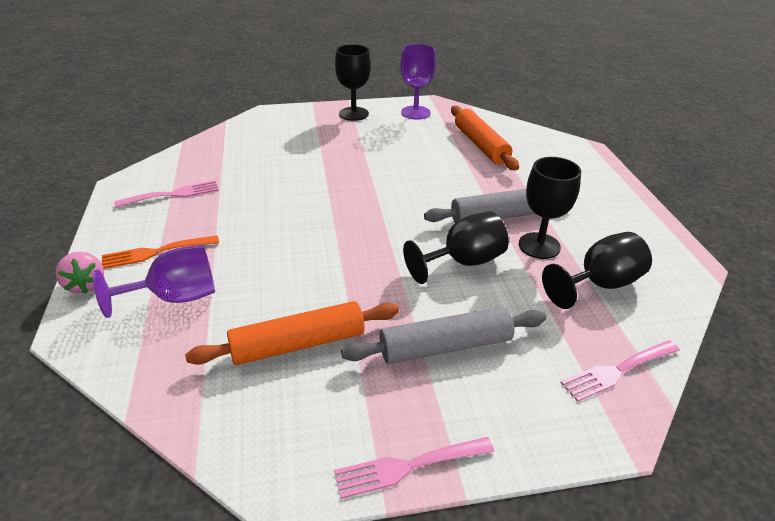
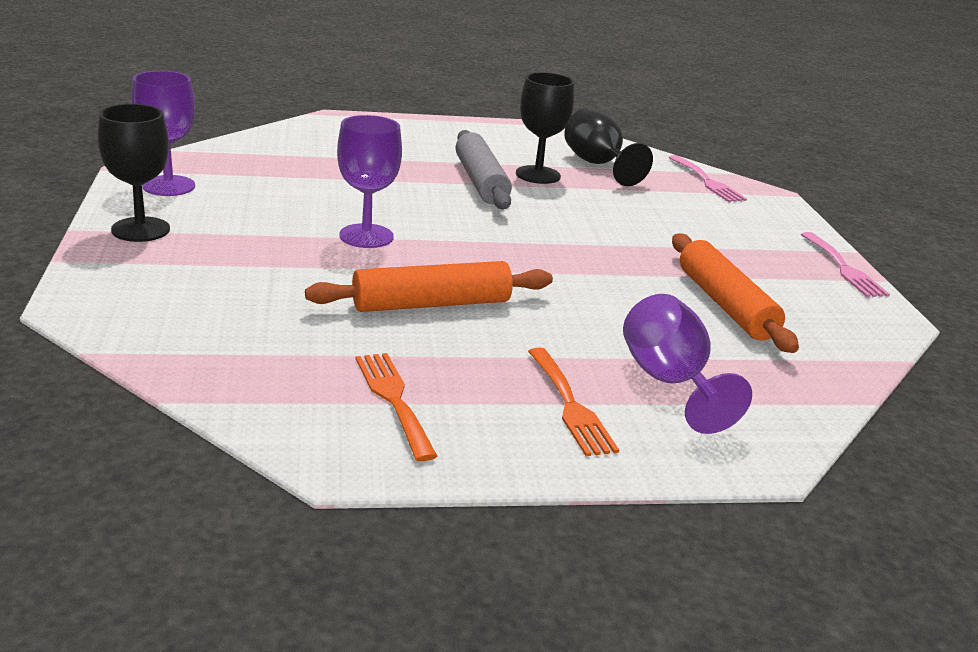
camera: 90 degrees left, 10 degrees down
pink strawberry [55,252,104,293] -> none
pink fork [114,180,219,208] -> orange fork [356,353,437,461]
grey rolling pin [341,307,546,364] -> none
black goblet [403,211,509,284] -> none
orange rolling pin [451,105,519,170] -> orange rolling pin moved to [305,261,553,312]
none -> purple goblet [337,115,402,248]

